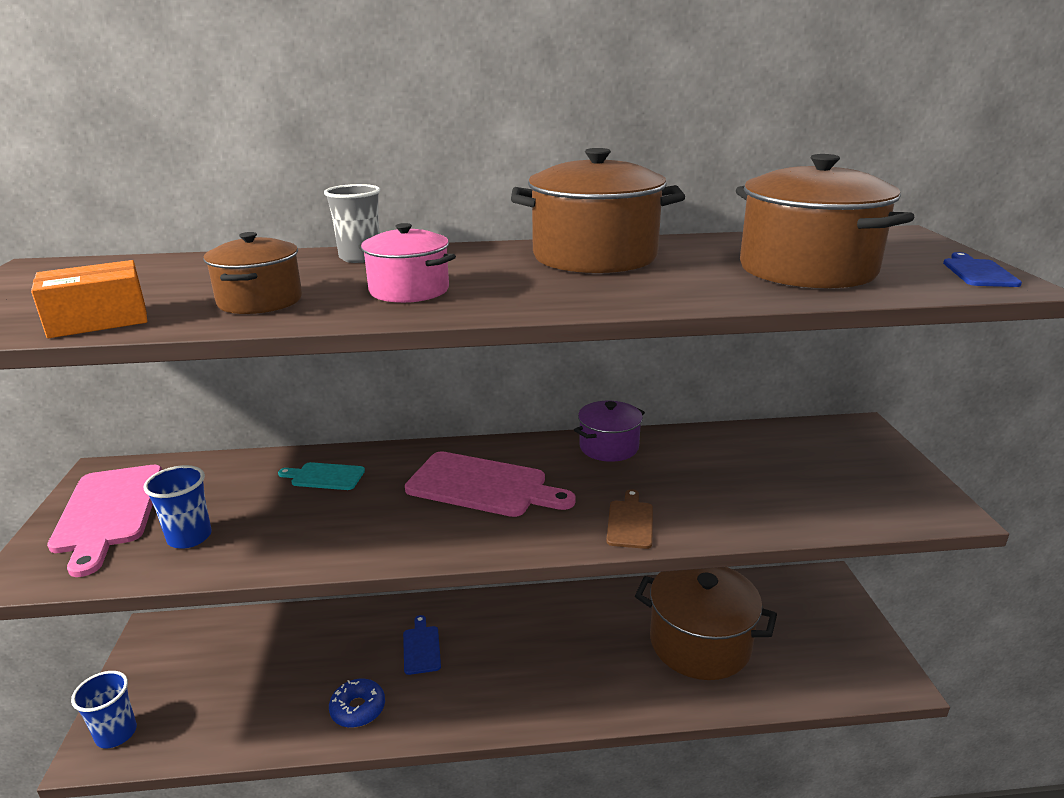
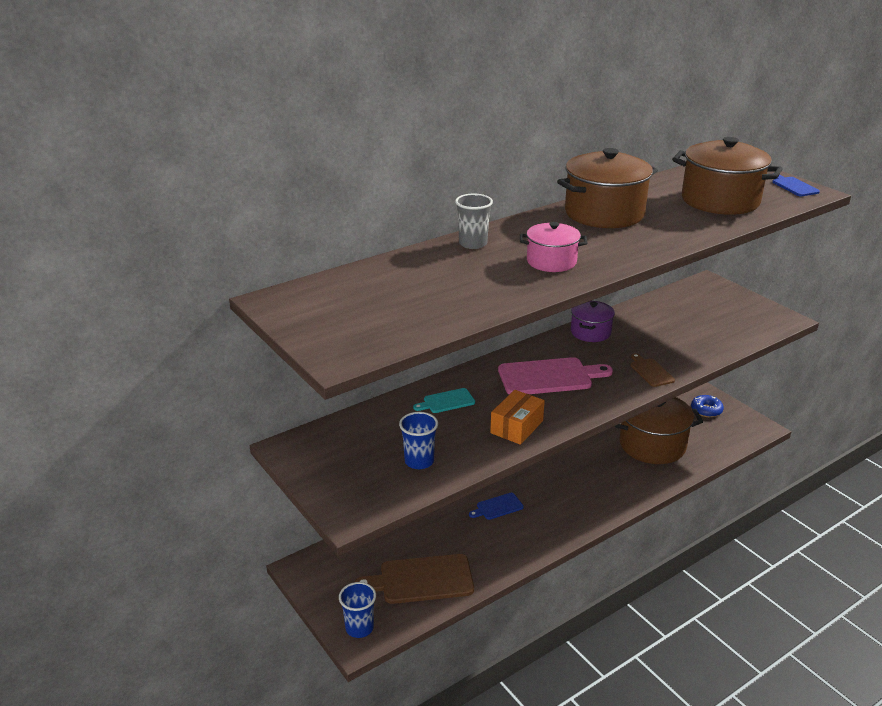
camera: 30 degrees left, 5 degrees up
orange box [31,260,147,338] -> orange box moved to [490,390,545,445]
pink cutting board [47,465,162,577] -> none
brown pot [203,232,302,314] -> none
blue donut [329,679,385,728] -> blue donut moved to [691,395,724,417]
blue cutting board [403,615,441,675] -> blue cutting board turned 75 degrees counterclockwise [469,493,524,520]
none -> brown cutting board [354,554,474,604]

